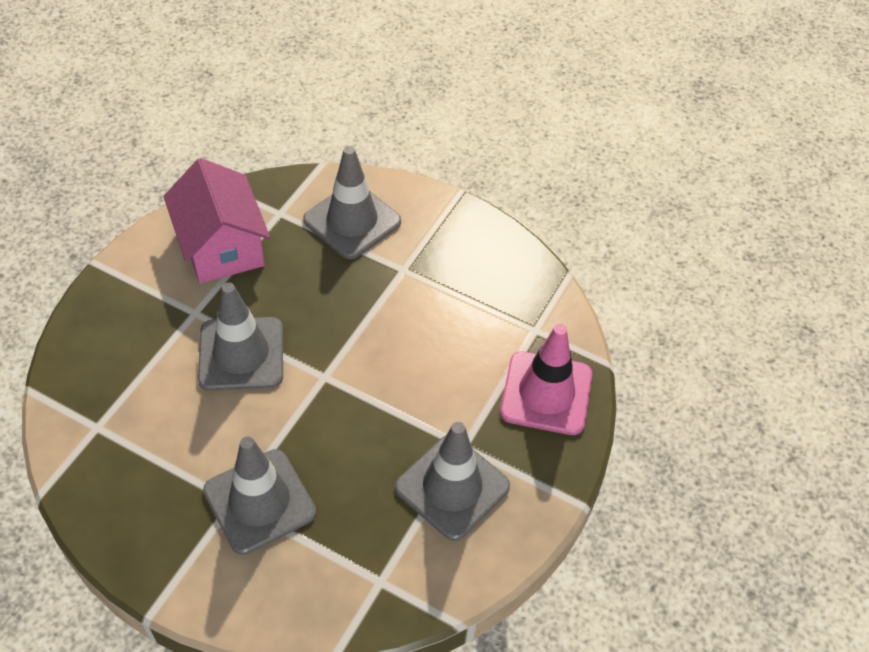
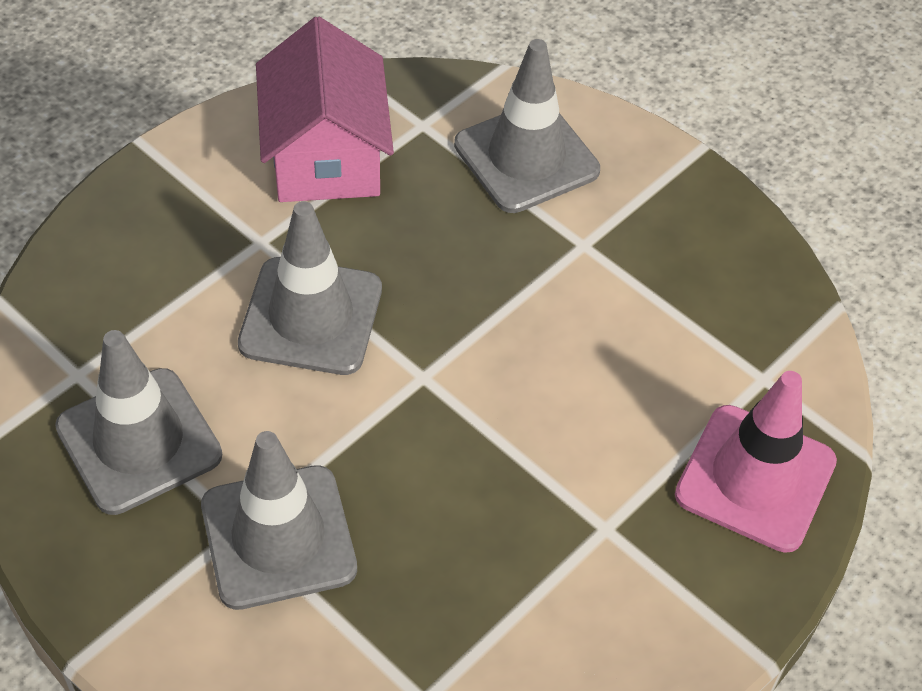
camera: 15 degrees right, 0 degrees up
grey traffic cone [395,422,510,541] -> grey traffic cone moved to [55,330,222,515]

